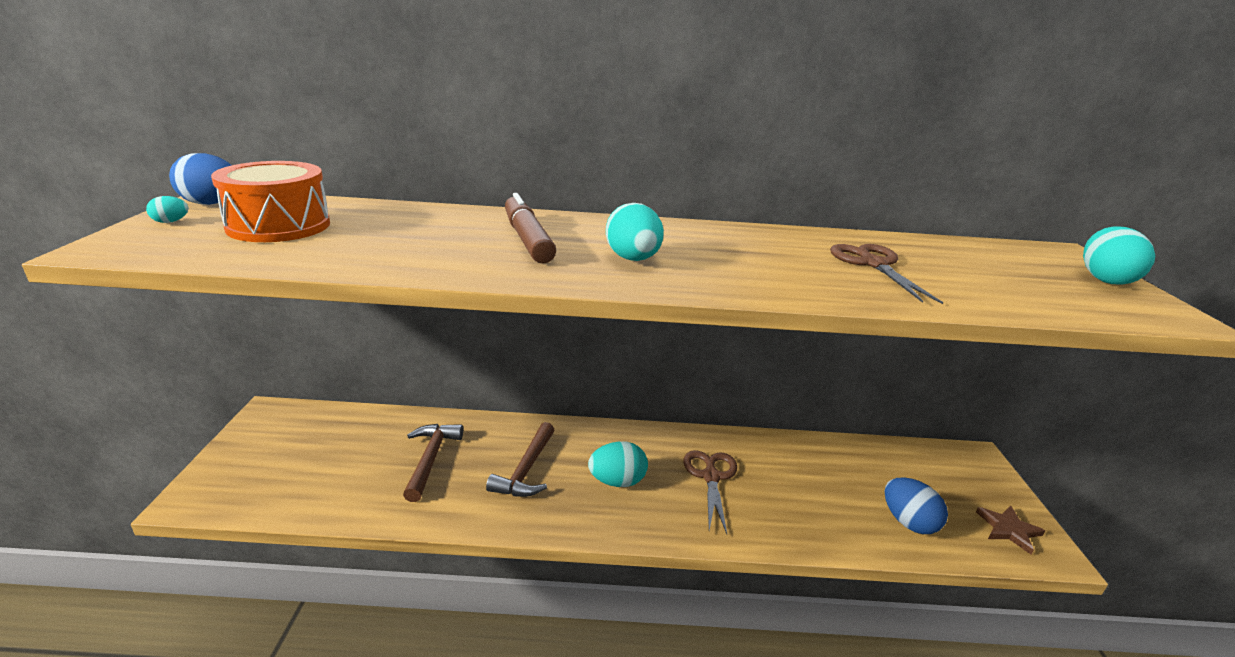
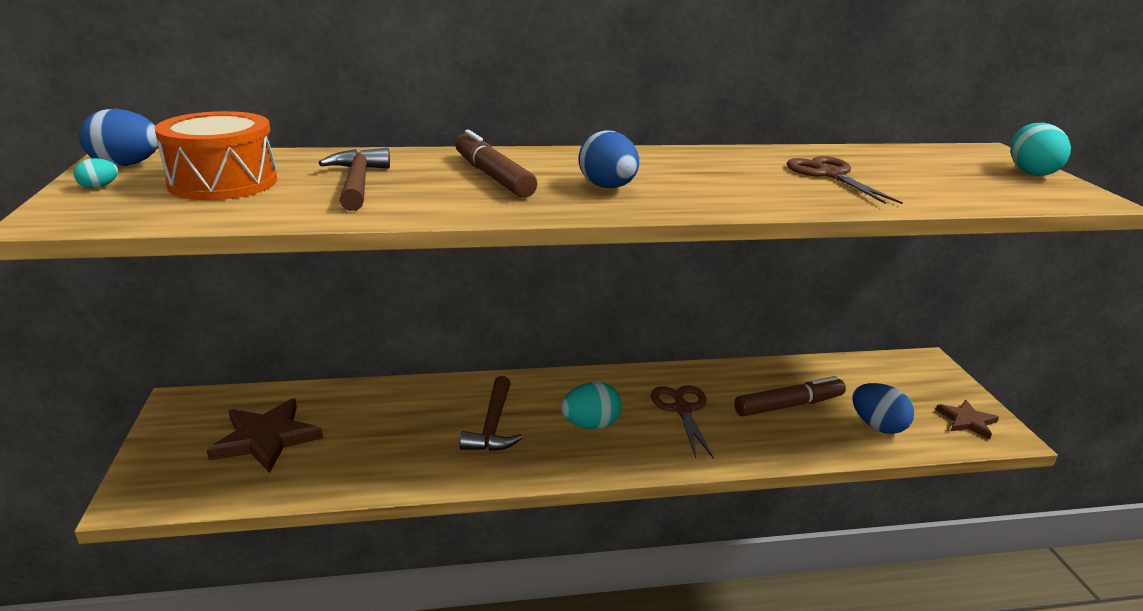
camera: 10 degrees left, 0 degrees up
brown hammer [403,424,463,502] -> brown hammer moved to [319,148,390,211]
turquoise egg [606,203,664,261] -> blue egg [579,130,639,188]
none -> brown star [206,398,323,473]
none -> brown marker [734,376,846,416]

